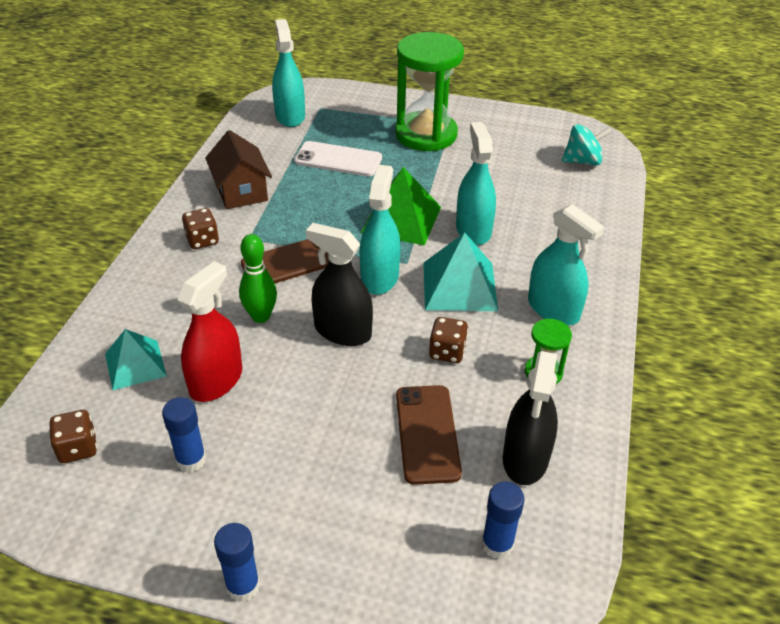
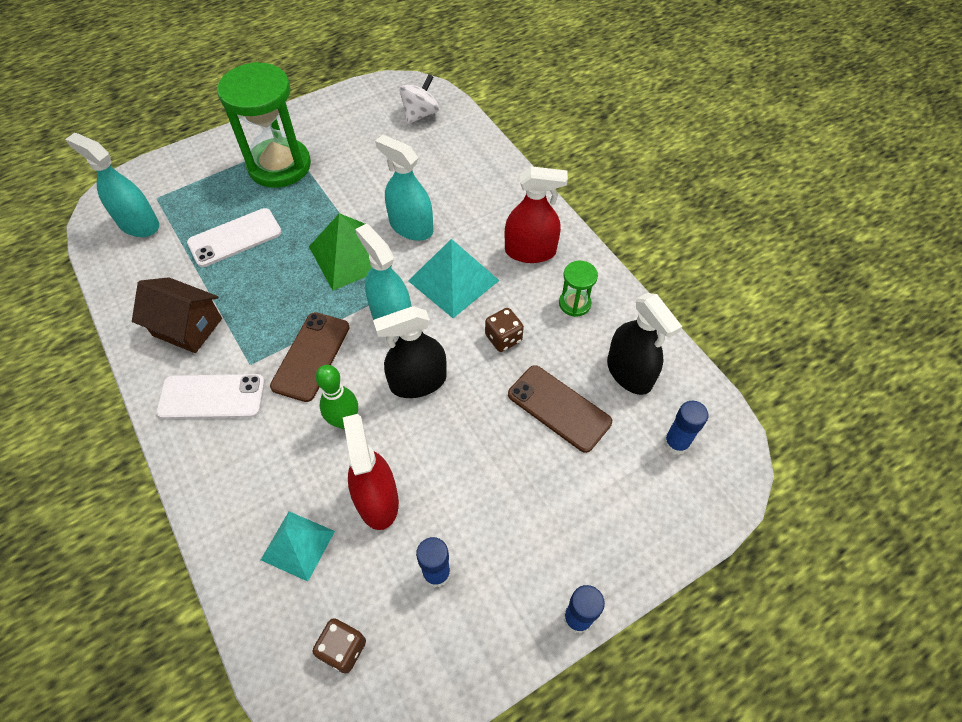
camera: 45 degrees left, 15 degrees up
brown dice [182,208,219,249] -> white phone [156,374,265,419]
turquoise spray bottle [528,204,604,326] -> red spray bottle [505,166,568,263]
turquoise spinning top [562,124,612,166] -> white spinning top [400,74,439,124]

